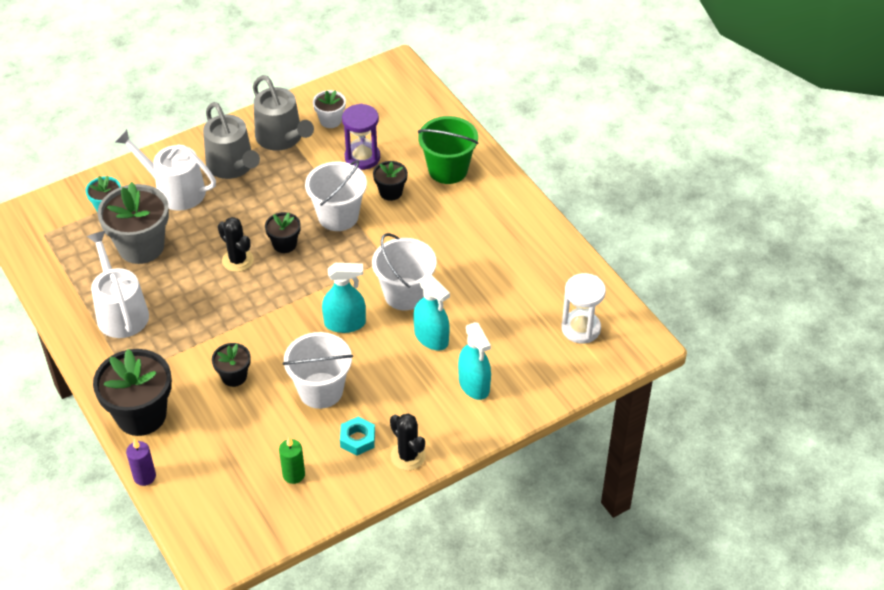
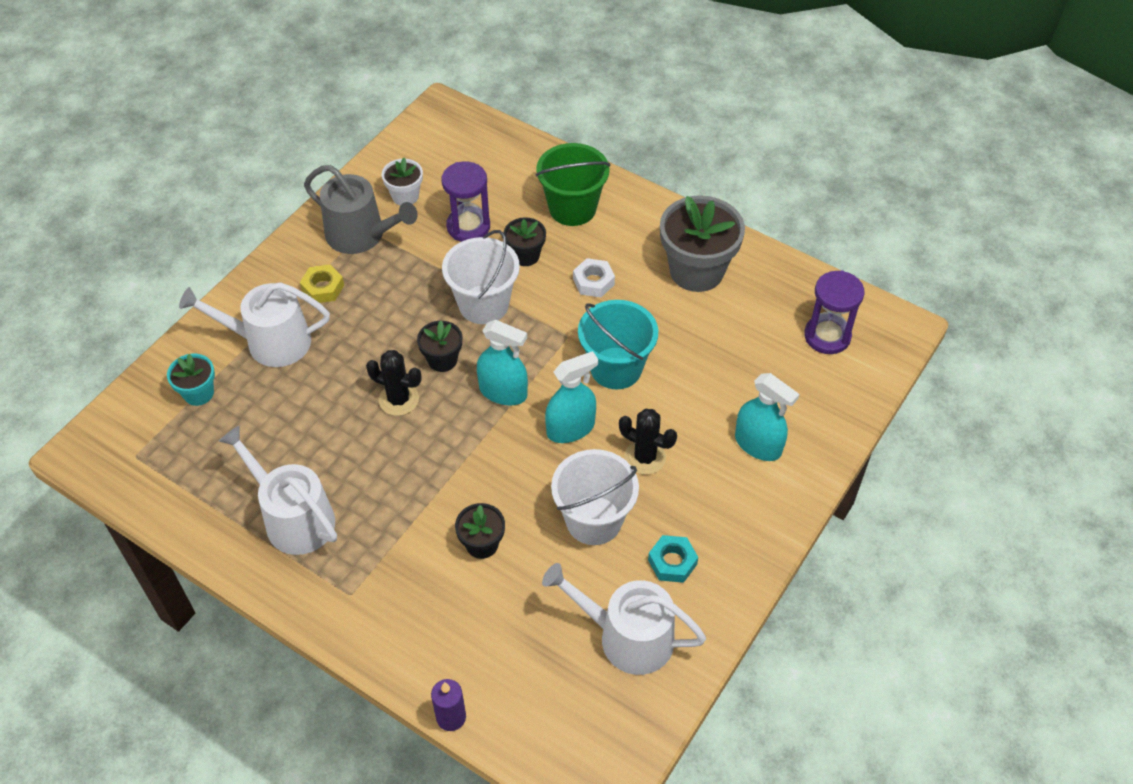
camera: 25 degrees left, 5 degrees up
black flower pot [93,349,172,436] -> none
grey flower pot [97,182,169,264] -> grey flower pot moved to [660,195,745,292]
grey watering can [203,102,260,179] -> yellow nut [300,264,344,303]
green candle [279,437,305,484] -> white watering can [542,563,706,675]
white bucket [372,233,437,311] -> turquoise bucket [578,300,658,389]
black cactus [390,414,426,470] -> black cactus moved to [619,409,677,475]
turquoise spray bottle [413,275,450,351] -> turquoise spray bottle moved to [477,320,528,405]
white hourglass [561,273,606,344] -> purple hourglass [804,271,865,354]
none -> white nut [573,258,615,297]

